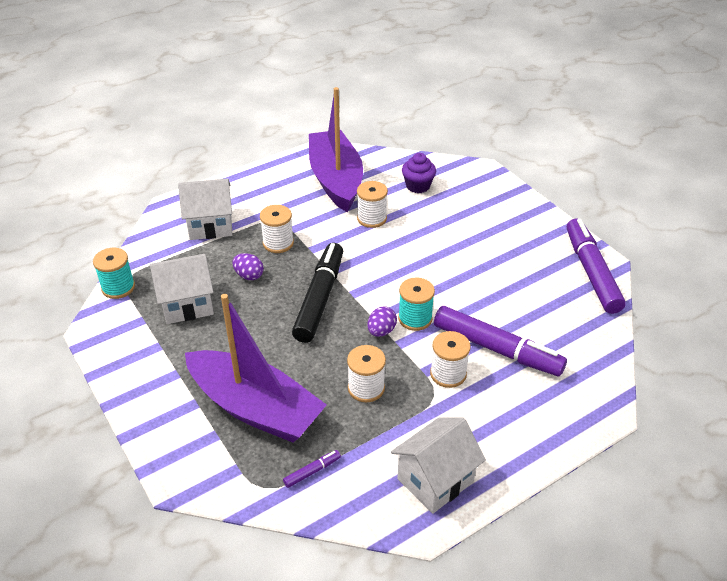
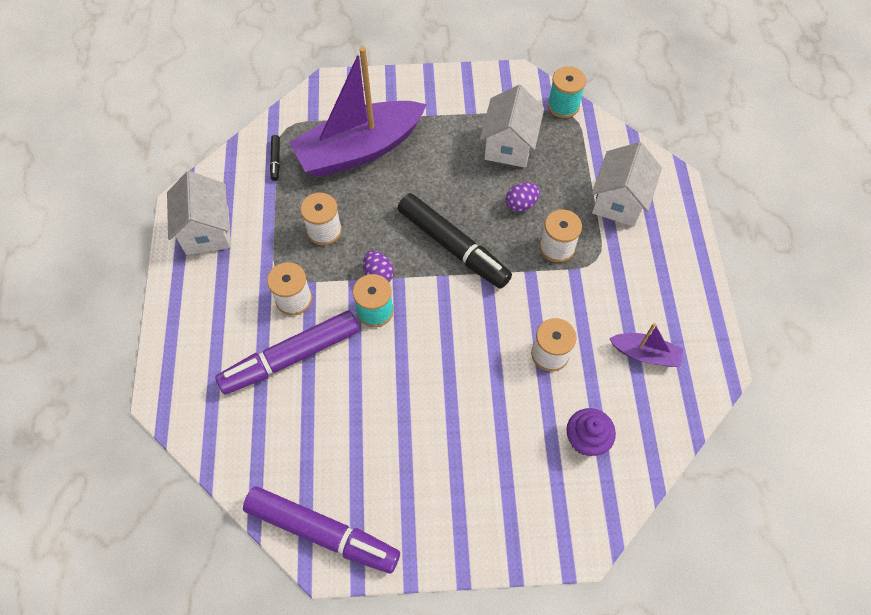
camera: 120 degrees right, 20 degrees up
purple marker [283,450,341,488] -> black marker [270,135,280,181]
purple boat [309,87,363,212] -> purple boat [609,323,683,367], size x0.45

